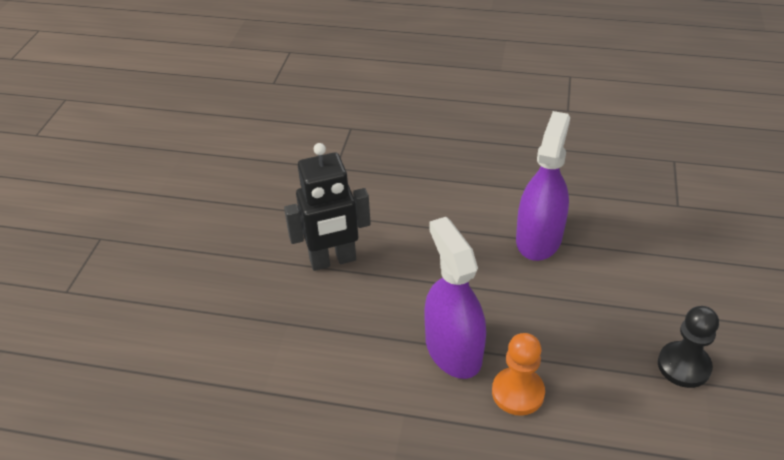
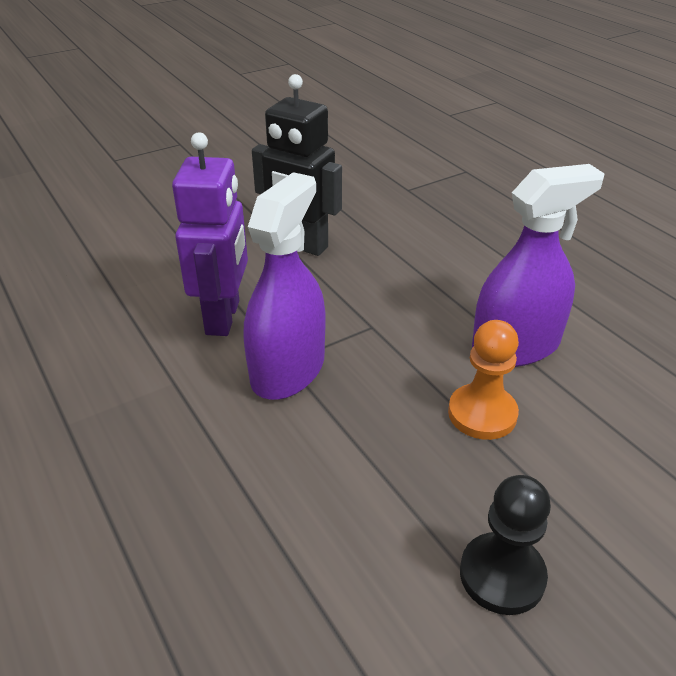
camera: 45 degrees right, 5 degrees down
orange pawn [492,333,545,416] -> orange pawn moved to [448,320,519,440]
none -> purple robot [172,132,248,336]

